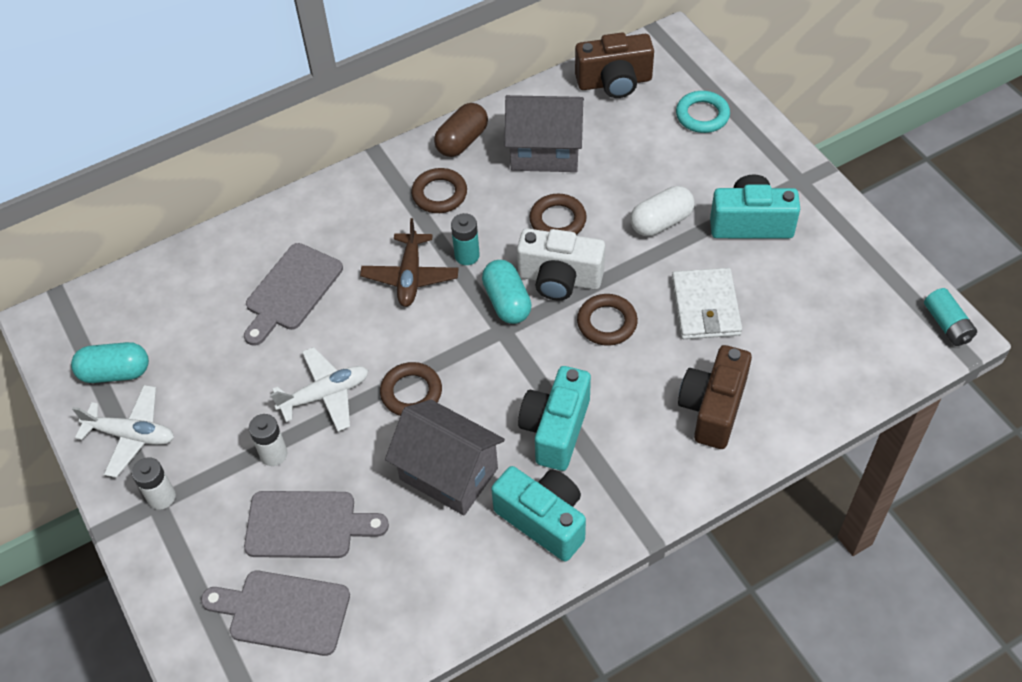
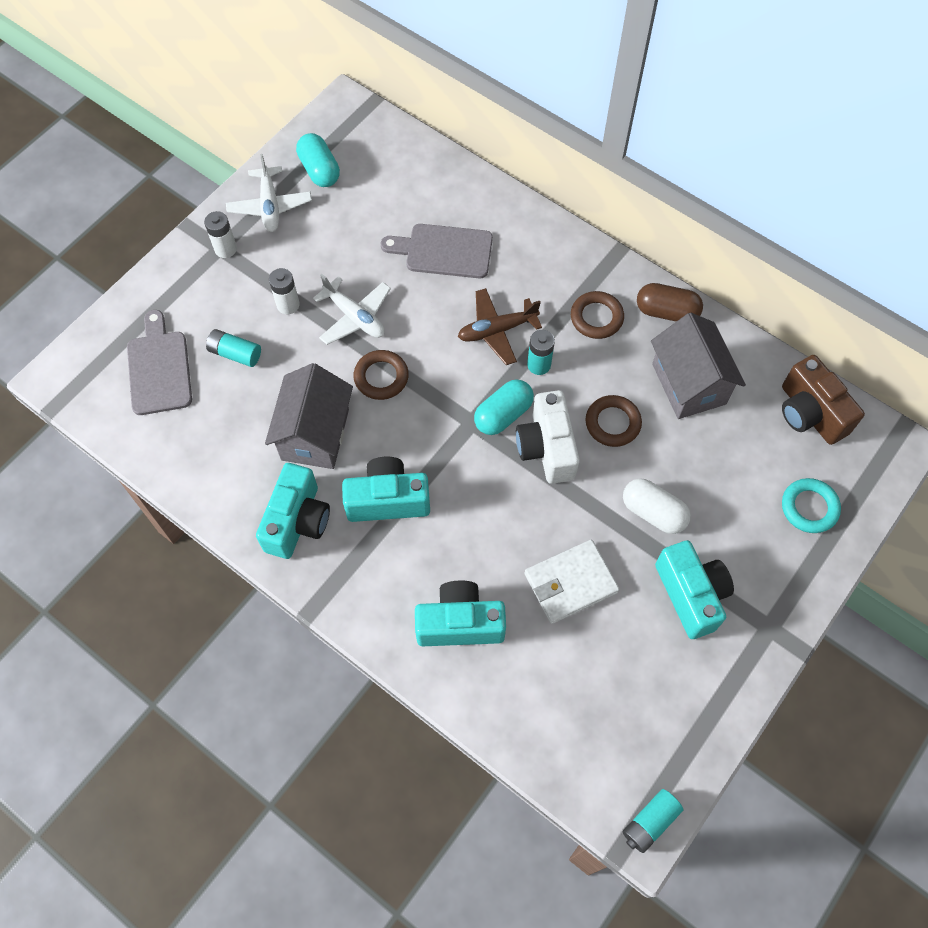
camera: 65 degrees right, 10 degrees up
grey cutting board [244,491,389,558] -> turquoise battery [206,329,261,367]
brown ring [577,294,638,346] -> none
brown camera [678,345,752,449] -> turquoise camera [415,580,506,646]

